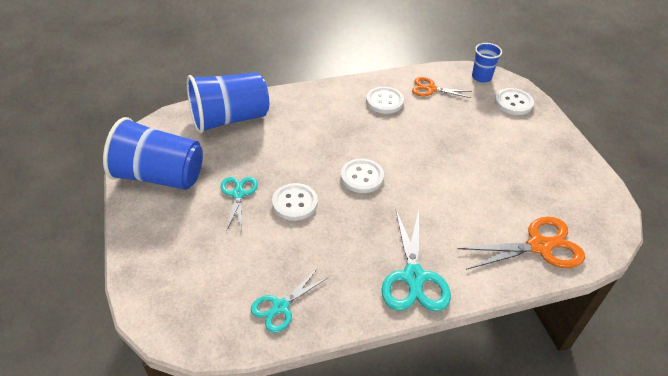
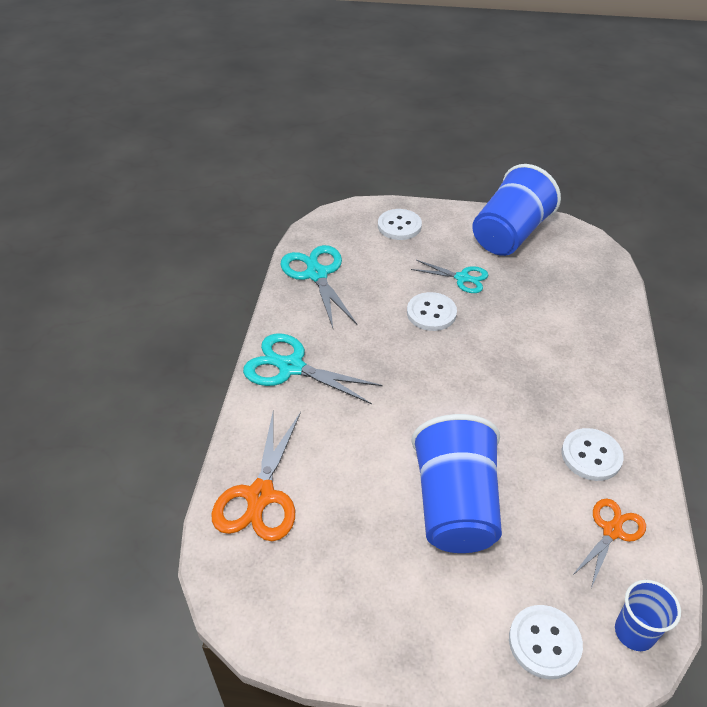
camera: 115 degrees right, 0 degrees up
blue cup [187,72,269,134] -> blue cup moved to [411,414,502,553]
turquoise scissors [251,269,327,333] -> turquoise scissors [280,245,357,328], size x1.60
white button [341,158,384,193] -> white button moved to [378,209,422,240]

